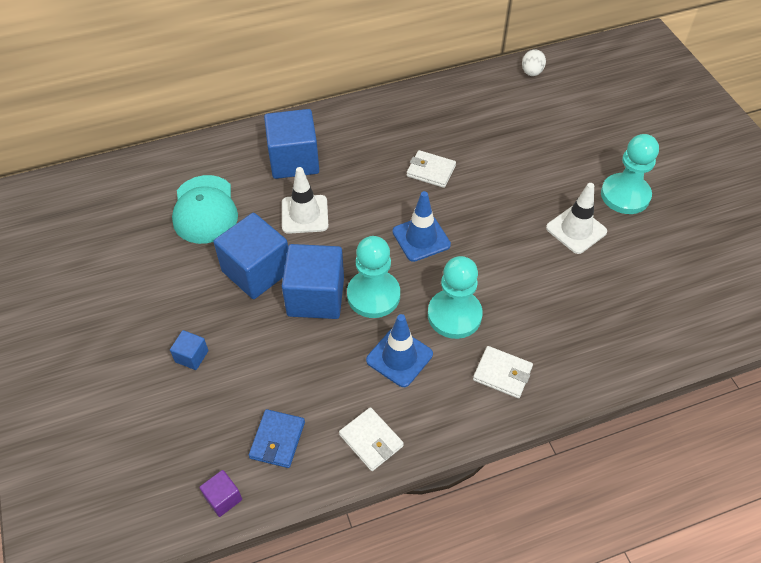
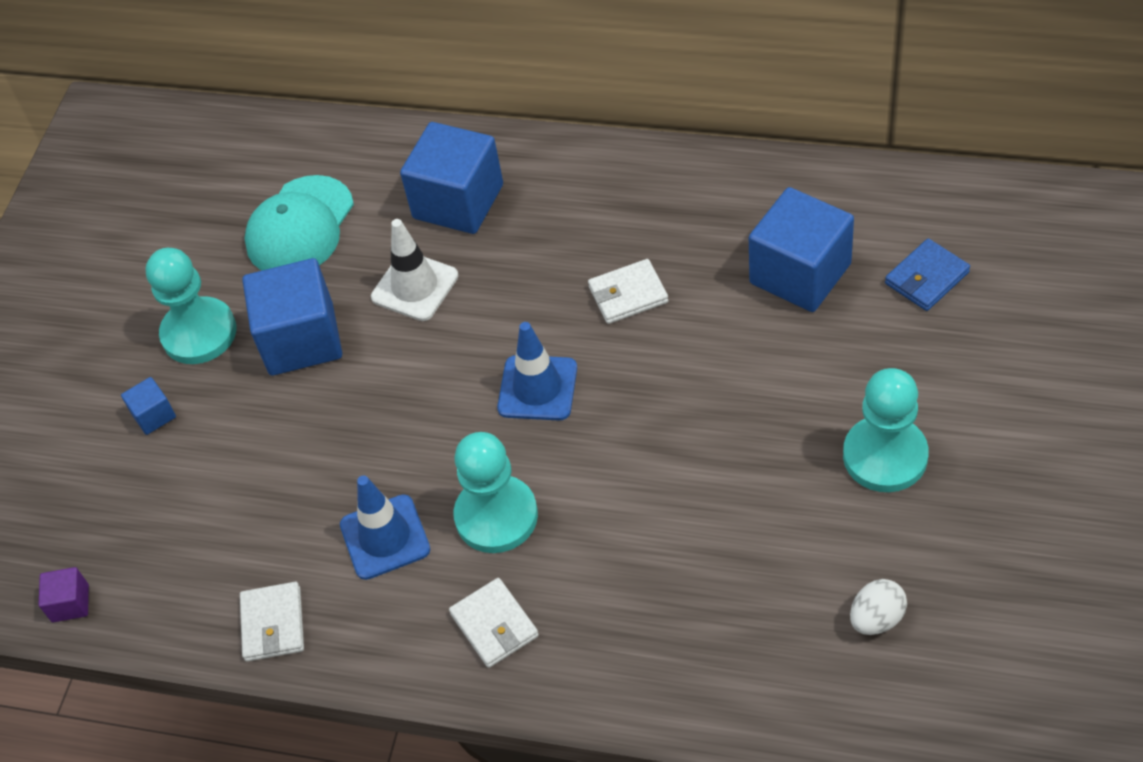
camera: 40 degrees right, 0 degrees up
blue wallet [249,409,305,468] -> blue wallet moved to [885,238,970,311]
blue cube [282,244,344,319] -> blue cube moved to [749,187,854,312]
turquoise pawn [347,236,400,318] -> turquoise pawn moved to [146,248,237,364]
white wallet [407,150,456,188] -> white wallet turned 75 degrees counterclockwise [588,259,669,324]
white egg [522,49,546,76] -> white egg moved to [850,579,907,635]
white traffic cone [546,183,607,254] -> none

